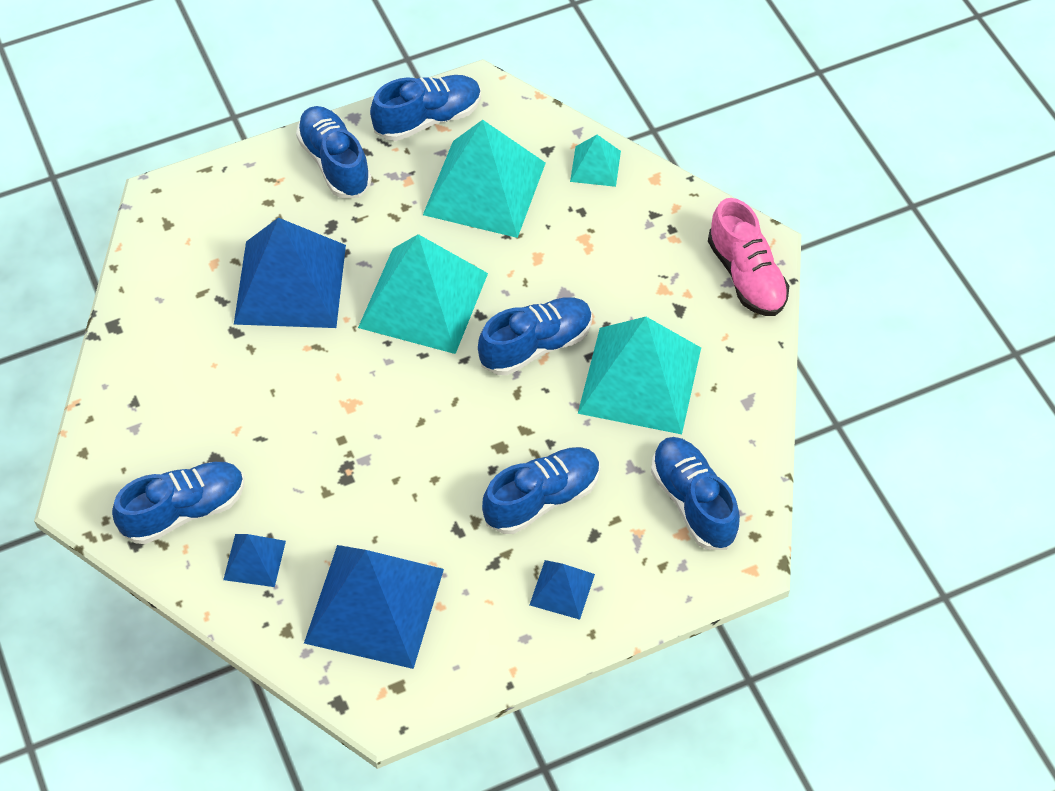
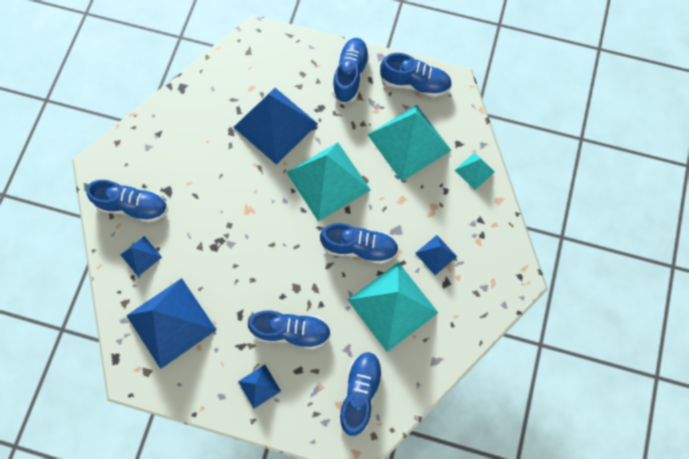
camera: 40 degrees right, 15 degrees up
pink shoe [708,198,789,316] -> none
none -> blue pyramid [415,235,457,275]

